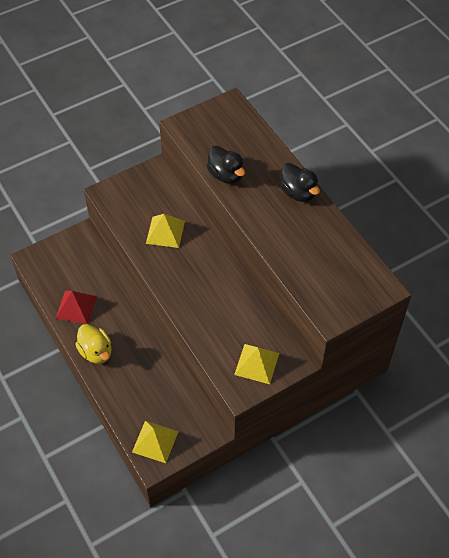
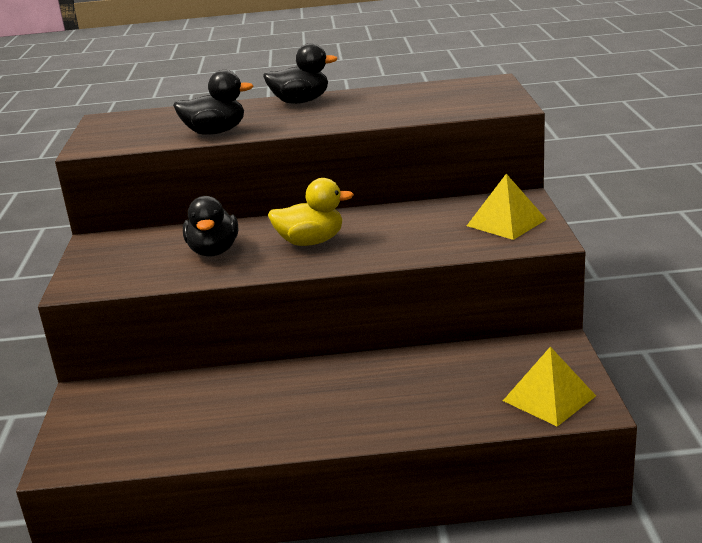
camera: 60 degrees left, 30 degrees down
red pyramid [56,291,97,324] -> none
yellow duck [75,324,112,364] -> yellow duck moved to [268,178,354,246]
yellow pyramid [146,214,185,248] -> black duck [183,196,238,256]

